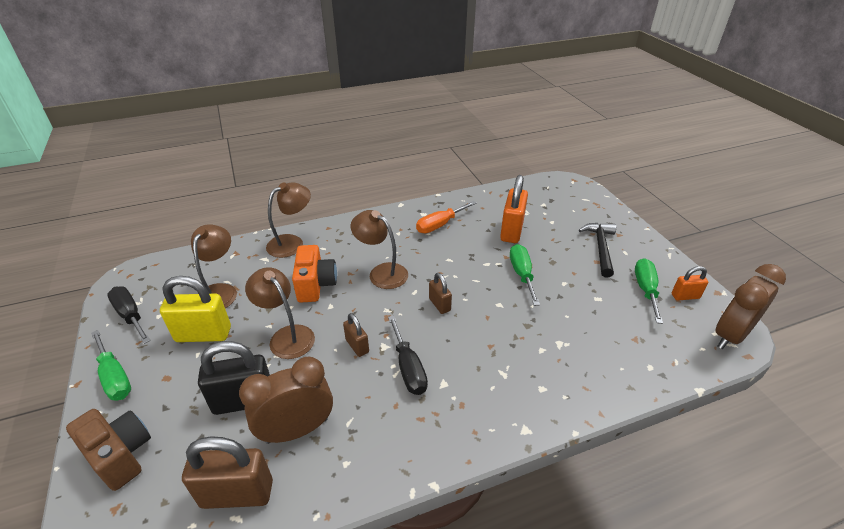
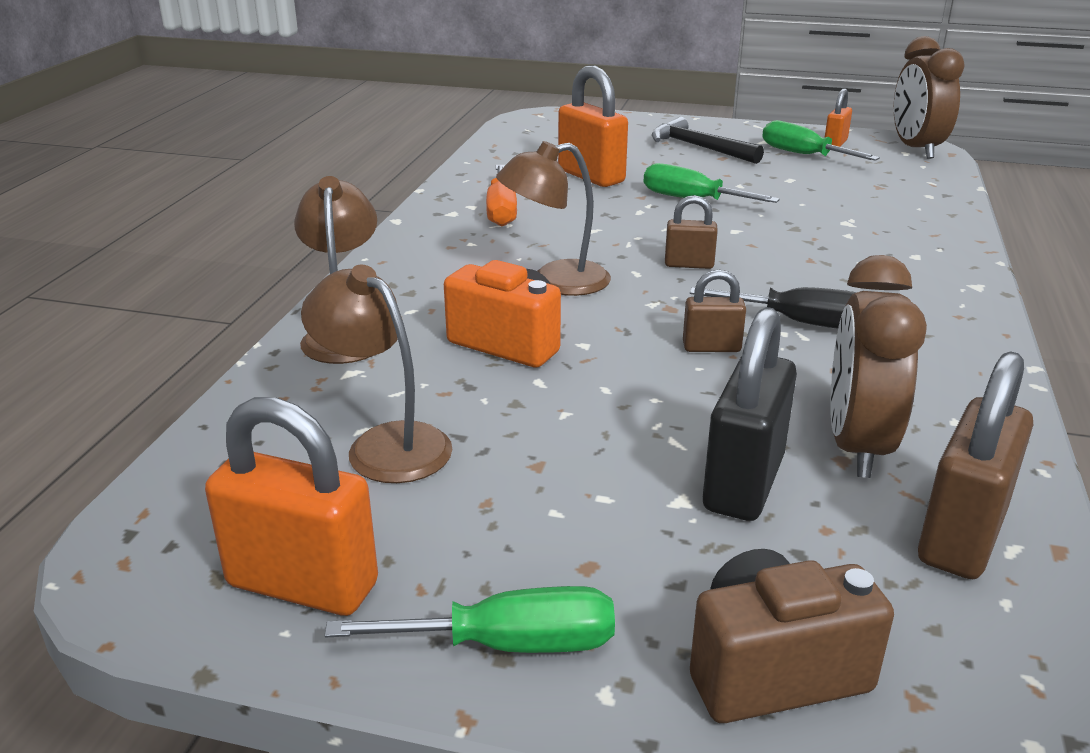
camera: 55 degrees left, 10 degrees down
black screwdriver [107,286,151,344] -> orange padlock [205,397,378,616]
yellow padlock [160,276,231,342] -> none
brown lamp [245,267,315,359] -> none

